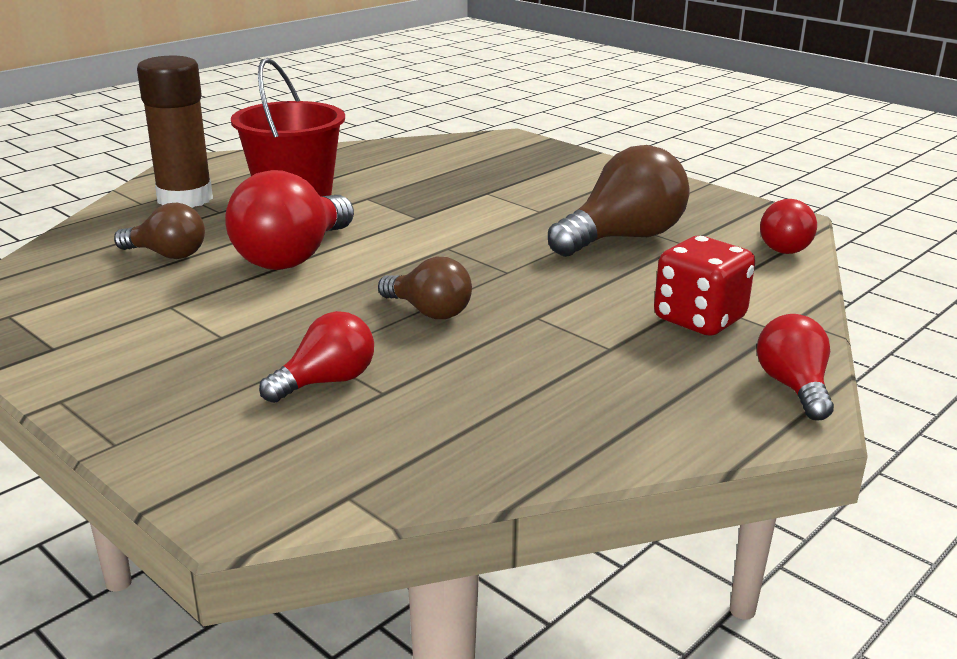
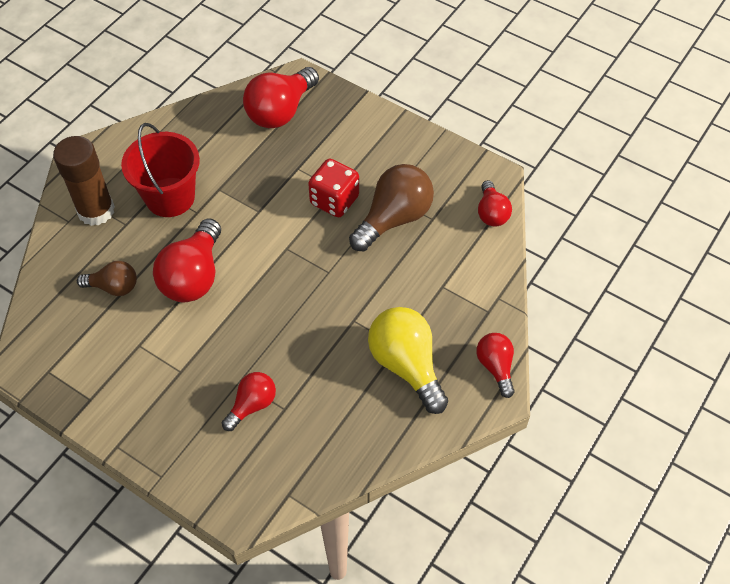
camera: 10 degrees left, 30 degrees up
brown light bulb [378,257,472,319] -> none
red dice [654,236,755,336] -> red dice moved to [308,159,359,217]
none -> red light bulb [243,67,319,128]
none -> yellow light bulb [368,307,448,414]

